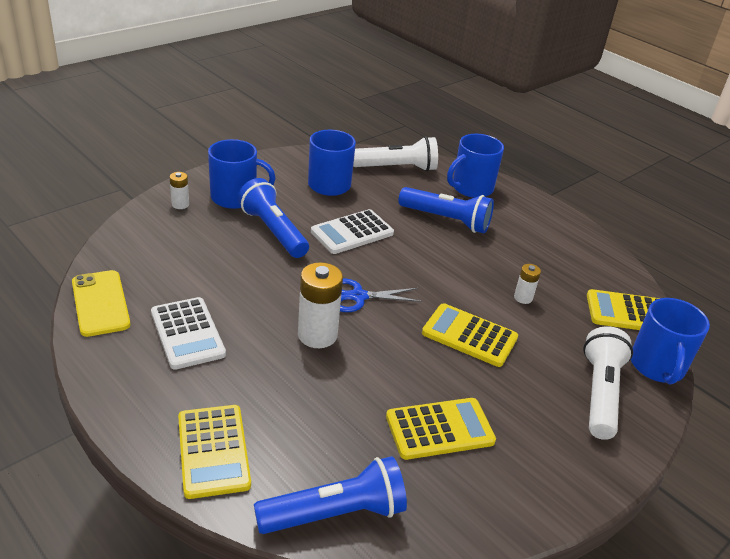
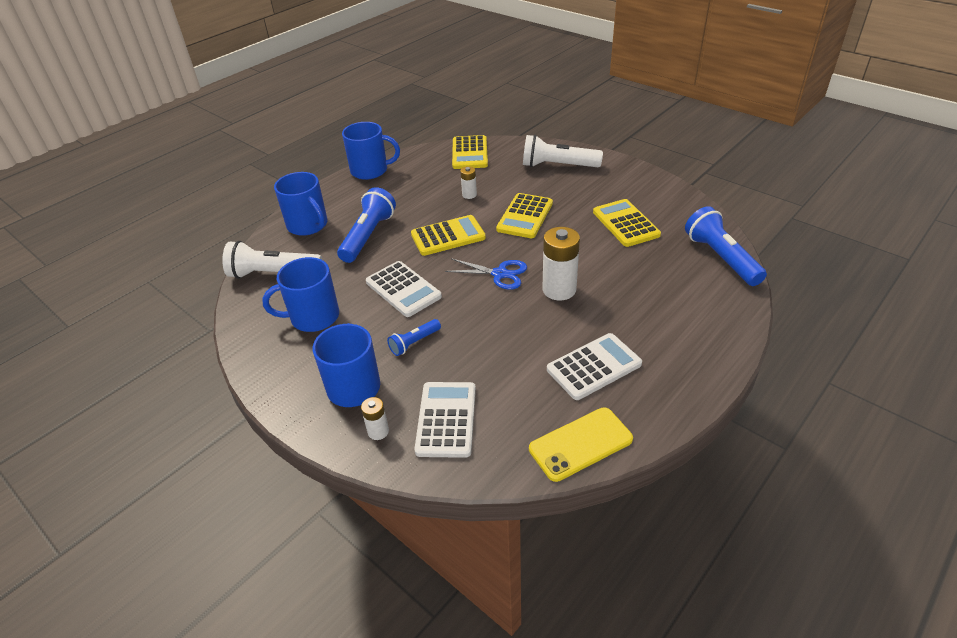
camera: 90 degrees left, 5 degrees up
yellow calculator [178,405,251,499] -> yellow calculator moved to [411,215,486,256]
blue flashlight [238,178,309,258] -> blue flashlight [387,319,441,356], size x0.53
blue scissors [340,278,422,312] -> blue scissors turned 60 degrees counterclockwise [445,258,527,290]
white flashlight [353,136,438,171] -> white flashlight turned 75 degrees counterclockwise [222,241,323,279]
blue mug [631,298,710,384] -> blue mug moved to [342,122,400,180]
none -> white calculator [414,382,476,458]

